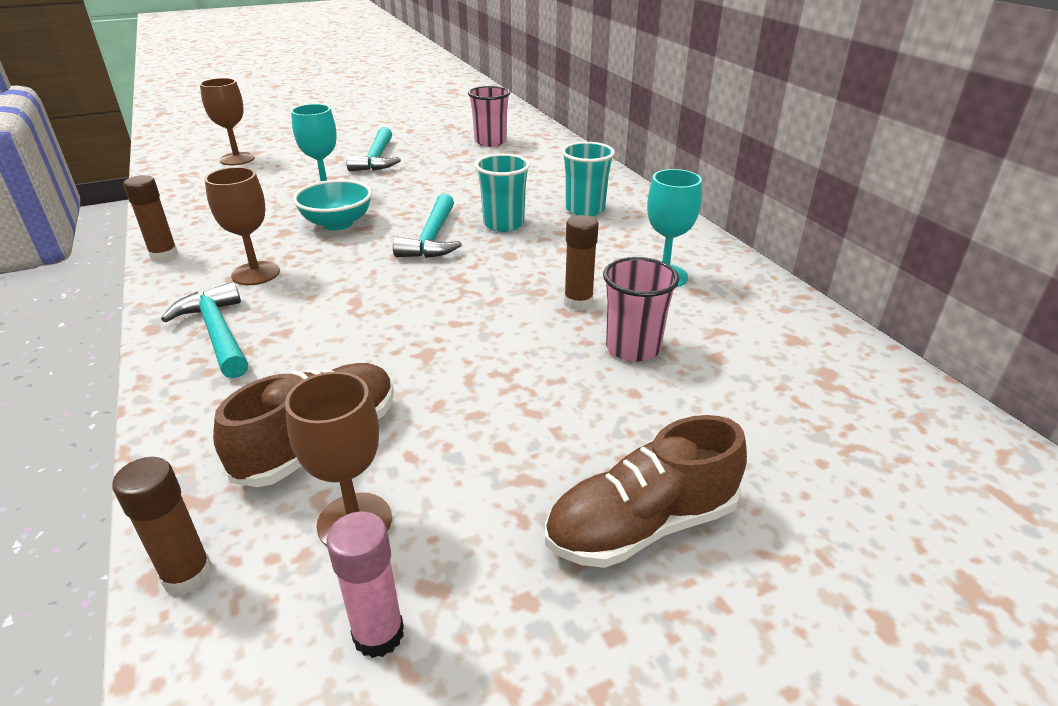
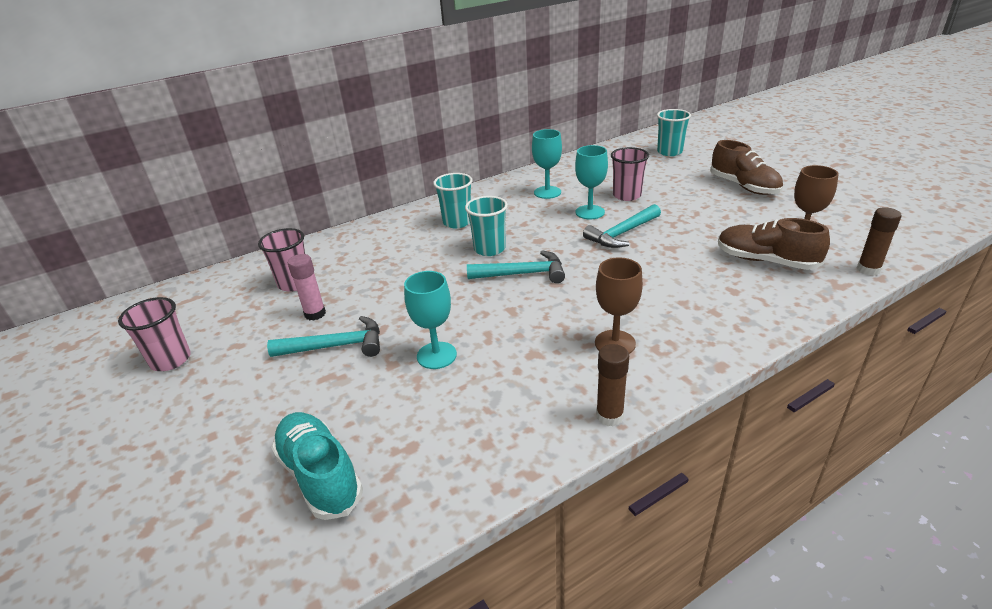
camera: 95 degrees left, 0 degrees up
turquoise hammer [161,282,248,378] -> turquoise hammer moved to [583,204,661,248]
brown goblet [200,78,255,165] -> turquoise shoe [271,412,363,520]
turquoise bowl [293,180,372,230] -> none
pink glue stick [326,511,404,658] -> pink glue stick moved to [288,254,326,321]
brown glue stick [564,215,599,310] -> turquoise goblet [575,145,608,219]
none -> pink cup [118,297,191,371]
none -> turquoise cup [657,109,691,156]

